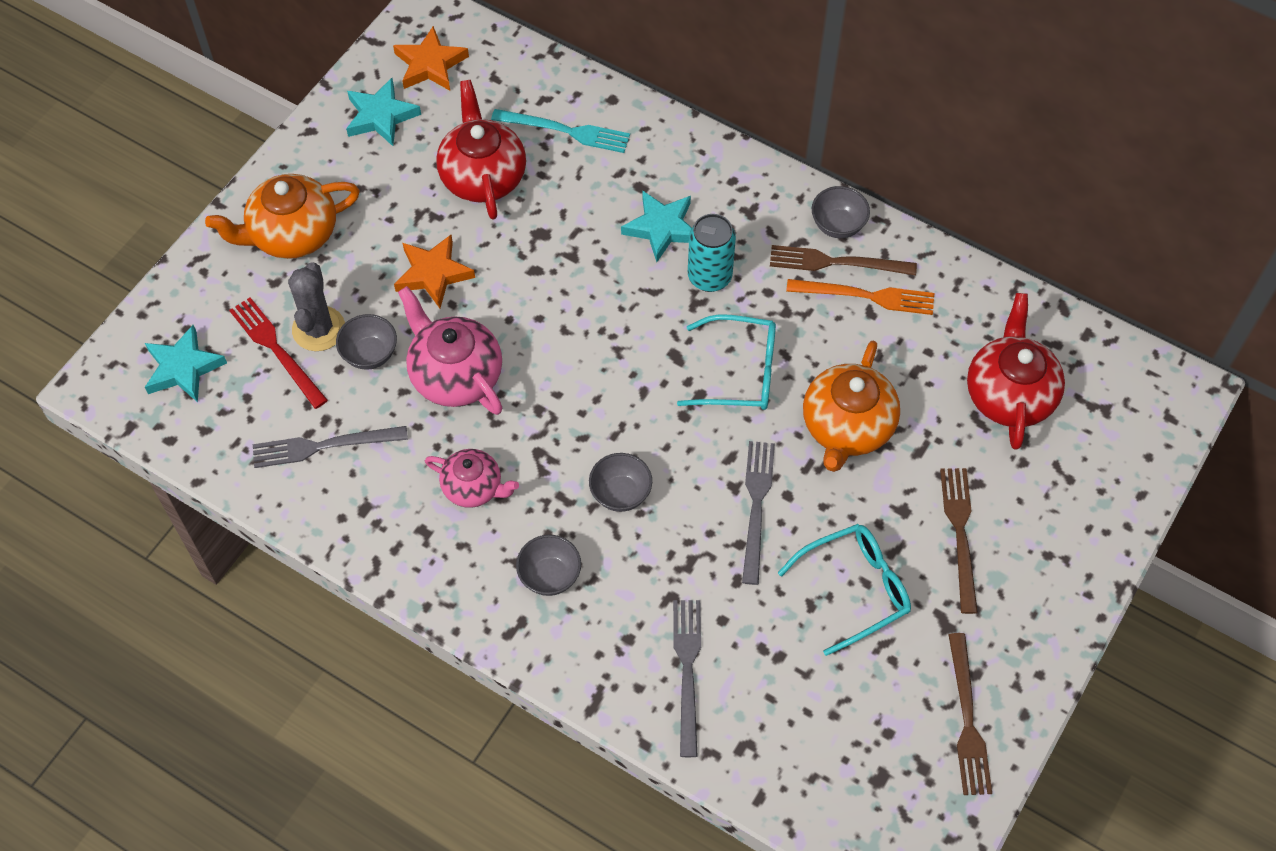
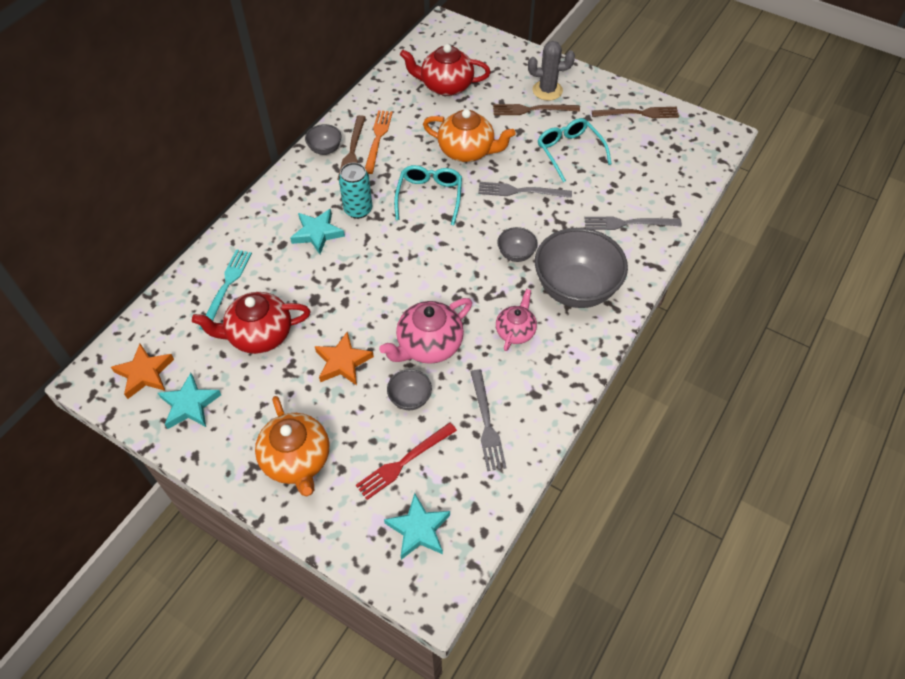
camera: 90 degrees left, 5 degrees down
grey cactus [288,262,345,351] -> grey cactus moved to [528,41,575,101]
grey bowl [516,535,581,596] -> grey bowl [535,228,628,308], size x2.20

